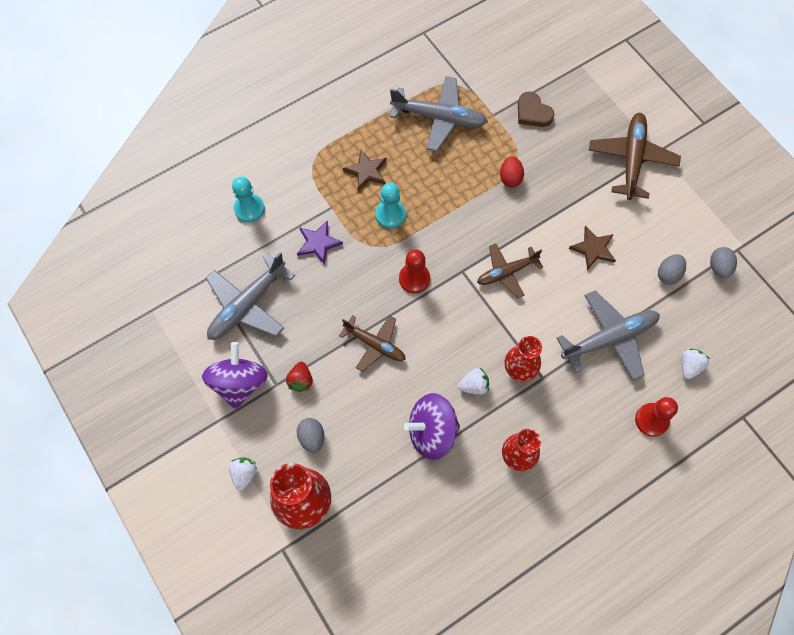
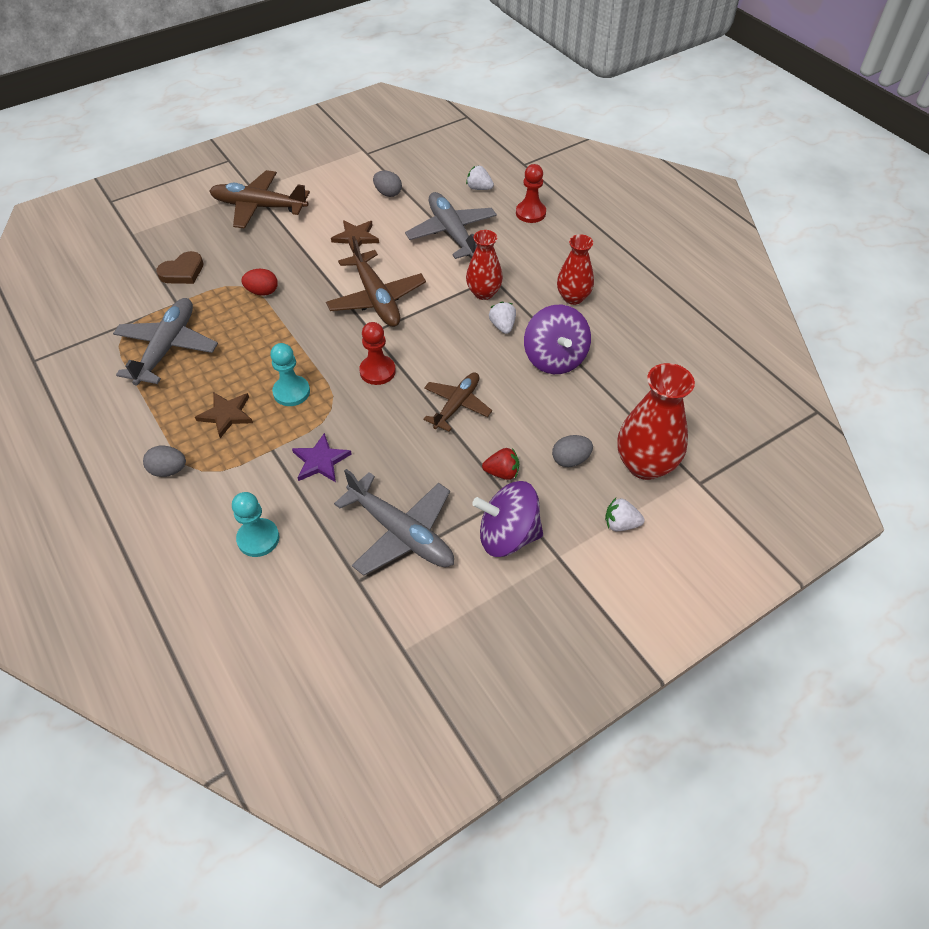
camera: 90 degrees left, 15 degrees down
brown plane [477,244,543,299] -> brown plane [326,236,426,327], size x1.53
grey egg [710,247,737,279] -> grey egg moved to [143,445,186,477]

